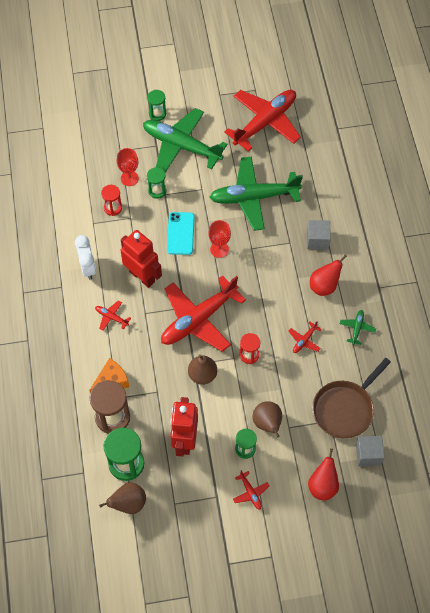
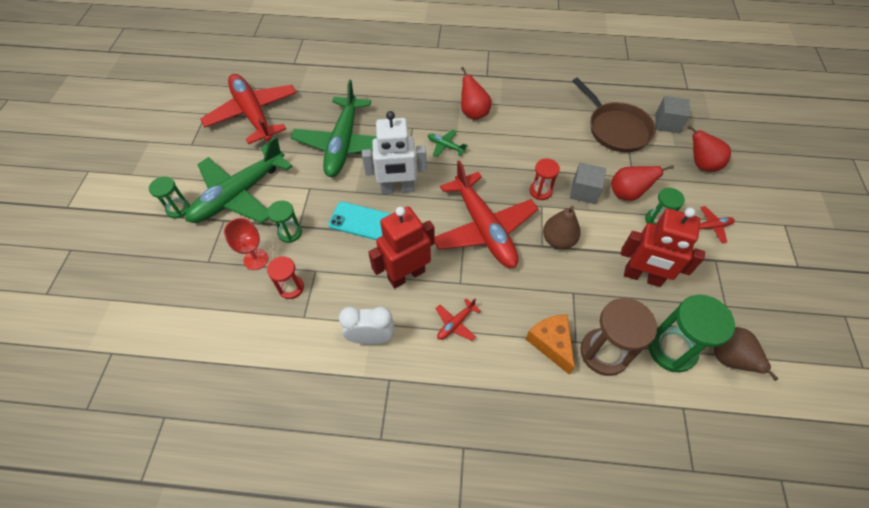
camera: 75 degrees left, 5 degrees down
red goblet [208,220,231,258] -> white robot [362,111,427,194]
brown pear [252,401,282,438] -> red pear [611,165,674,201]
red plane [288,321,322,353] -> none
grey cube [307,220,331,250] -> grey cube moved to [570,163,606,204]
green plane [340,310,376,345] -> green plane moved to [428,130,468,157]

